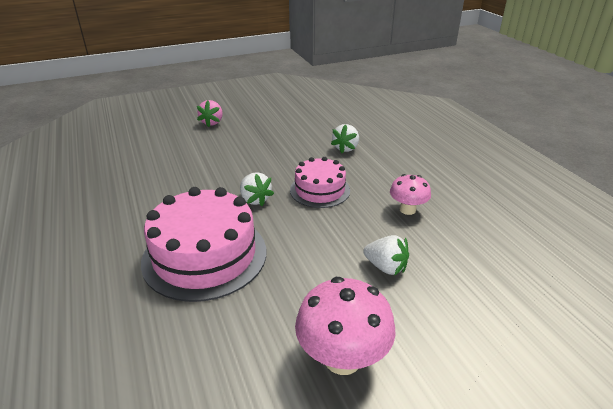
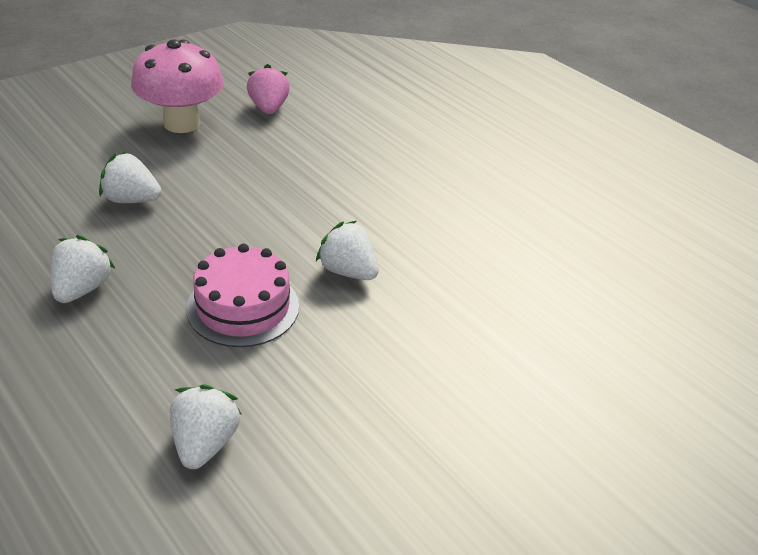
camera: 160 degrees right, 5 degrees up
pink cake [141,187,266,302] -> none
pink strawberry [197,100,223,127] -> pink strawberry moved to [247,64,290,114]
pink mushroom [390,174,431,215] -> white strawberry [50,235,116,303]

